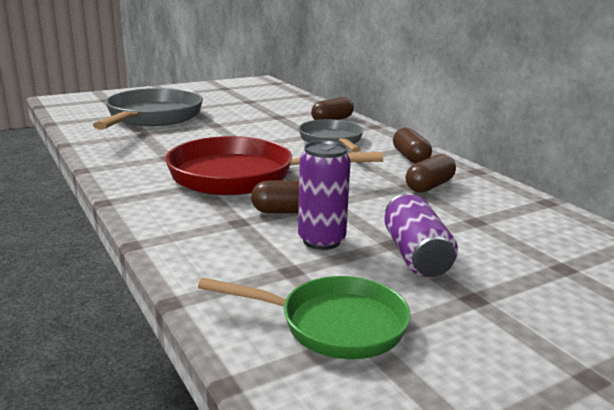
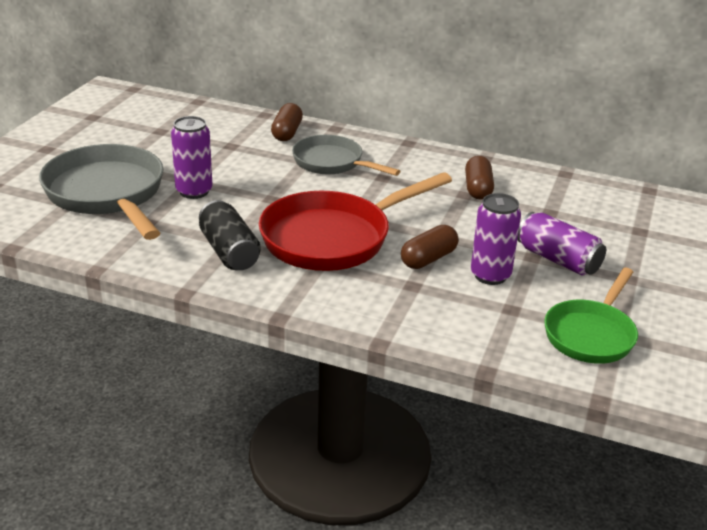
camera: 40 degrees left, 10 degrees up
green pan [198,276,411,359] -> green pan turned 150 degrees clockwise [544,268,638,364]
brown capsule [393,127,432,164] -> none
none -> purple can [171,116,213,199]
none -> black can [199,200,261,270]

